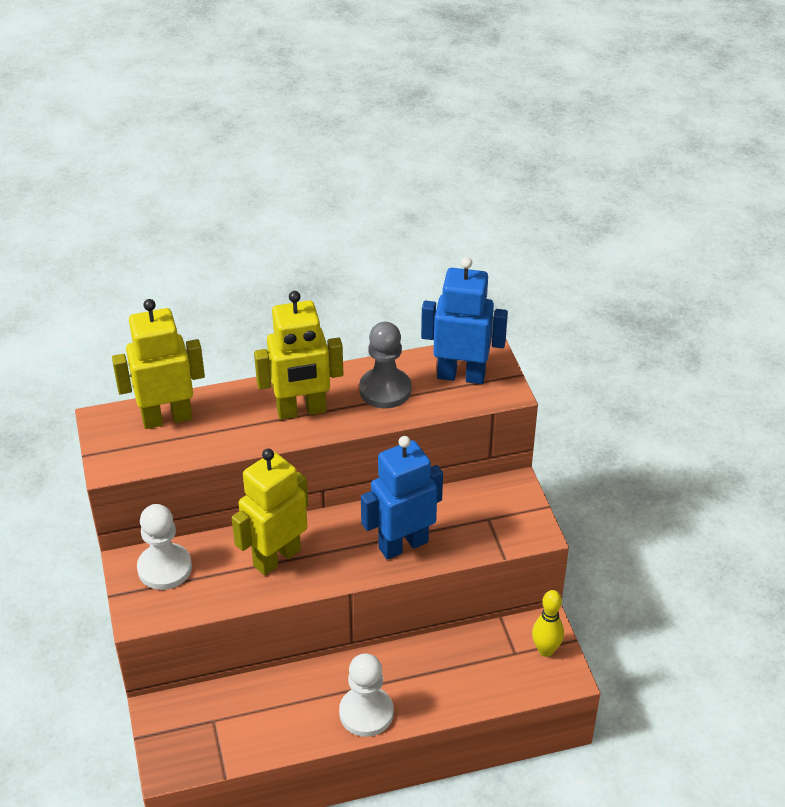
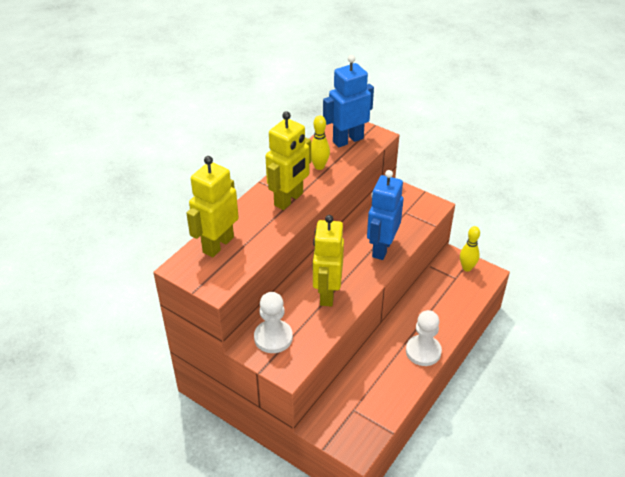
camera: 40 degrees left, 0 degrees up
grey pawn [359,322,411,408] -> yellow bowling pin [311,115,330,170]

